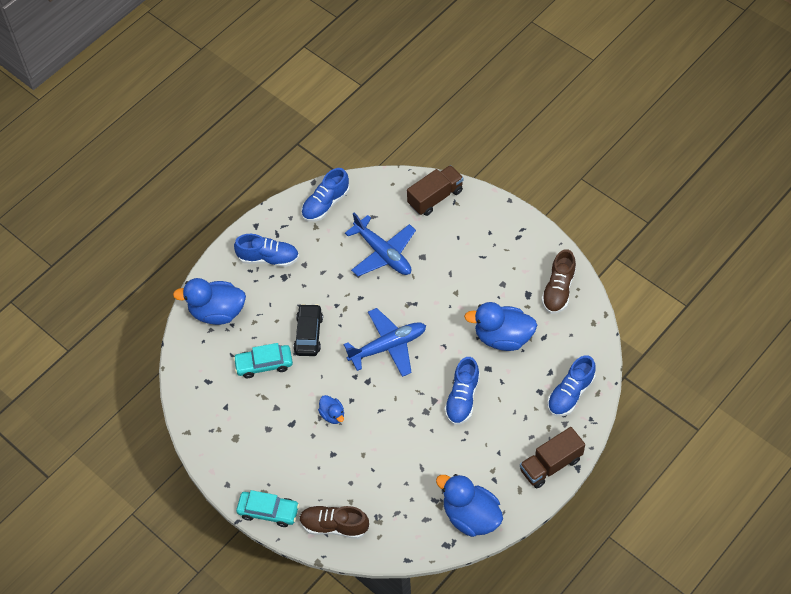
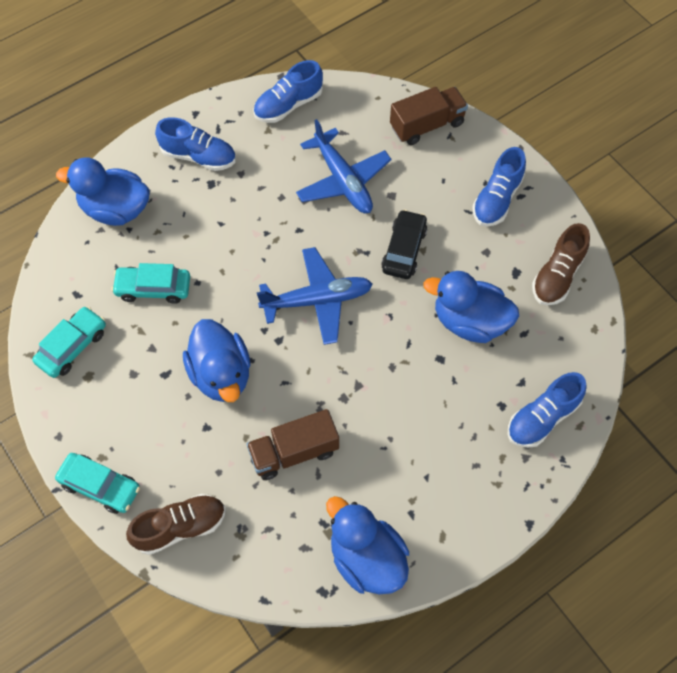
camera: 10 degrees right, 5 degrees up
black car [294,304,323,356] -> black car moved to [381,209,427,279]
brown shoe [299,505,369,539] -> brown shoe turned 135 degrees clockwise [126,494,226,555]
blue duck [318,395,344,424] -> blue duck [183,319,250,402], size x1.98
blue shoe [444,357,480,425] -> blue shoe moved to [473,147,526,227]
brown truck [520,427,585,488] -> brown truck moved to [246,409,339,480]
none -> turquoise car [32,306,106,378]

